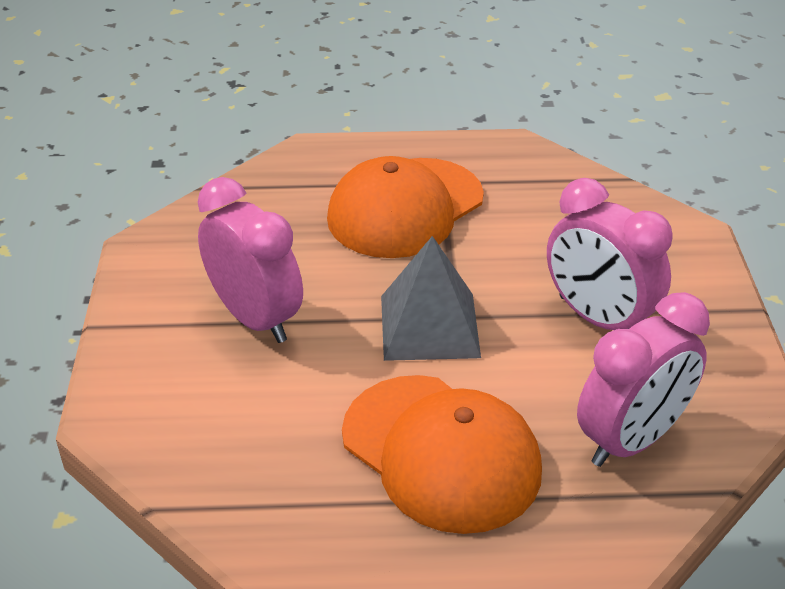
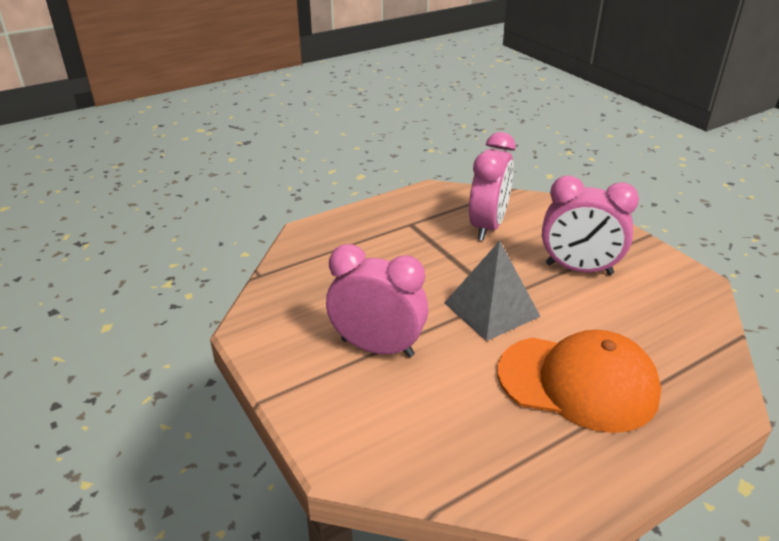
camera: 30 degrees left, 5 degrees down
orange cap [327,156,484,258] -> none
pink clock [577,292,710,467] -> pink clock moved to [469,132,515,240]

